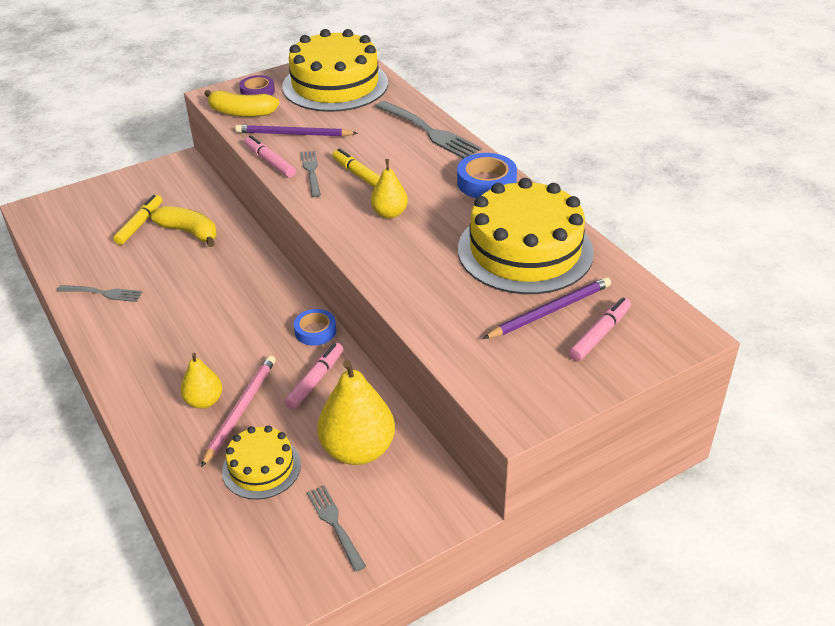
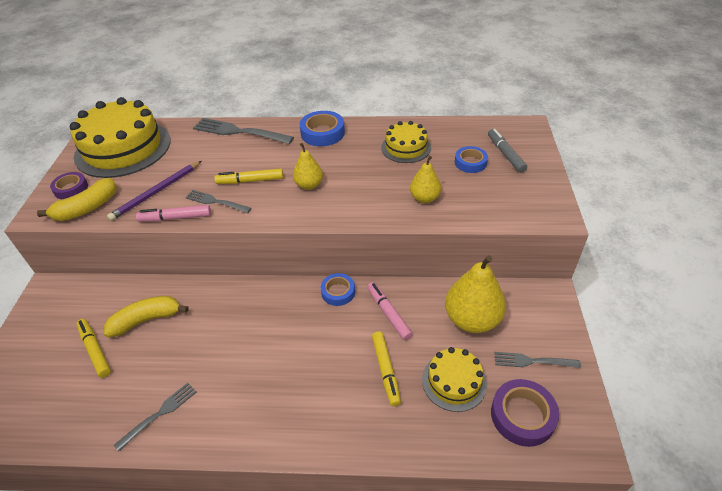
camera: 55 degrees left, 5 degrees up
yellow pear [181,353,222,409] -> yellow pear moved to [410,156,441,203]
pink pencil [201,355,276,467] -> yellow marker [372,331,401,406]
grey fork [375,101,482,159] -> grey fork turned 150 degrees counterclockwise [193,118,294,144]
yellow cake [458,178,594,294] -> yellow cake [381,121,431,163], size x0.52
purple pencil [483,277,611,339] -> blue tape [455,146,488,173]
pink marker [569,298,631,361] -> grey marker [488,129,527,173]
none -> purple tape [491,379,559,447]

